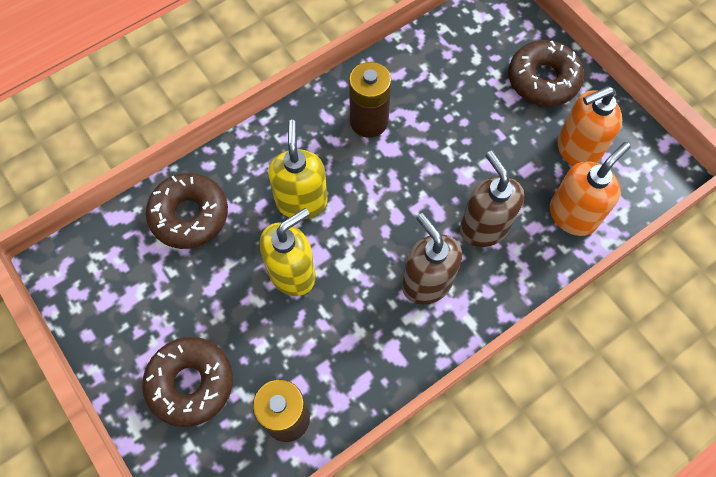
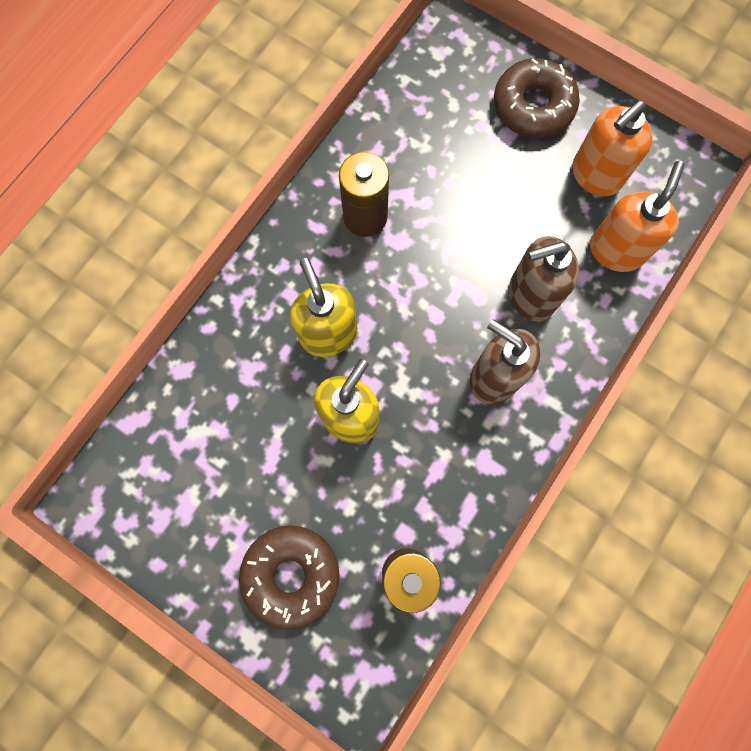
camera: 20 degrees left, 10 degrees up
brown donut [146,173,228,249] -> none
brown soap dispenser [460,151,524,247] -> brown soap dispenser turned 60 degrees counterclockwise [509,236,579,322]

